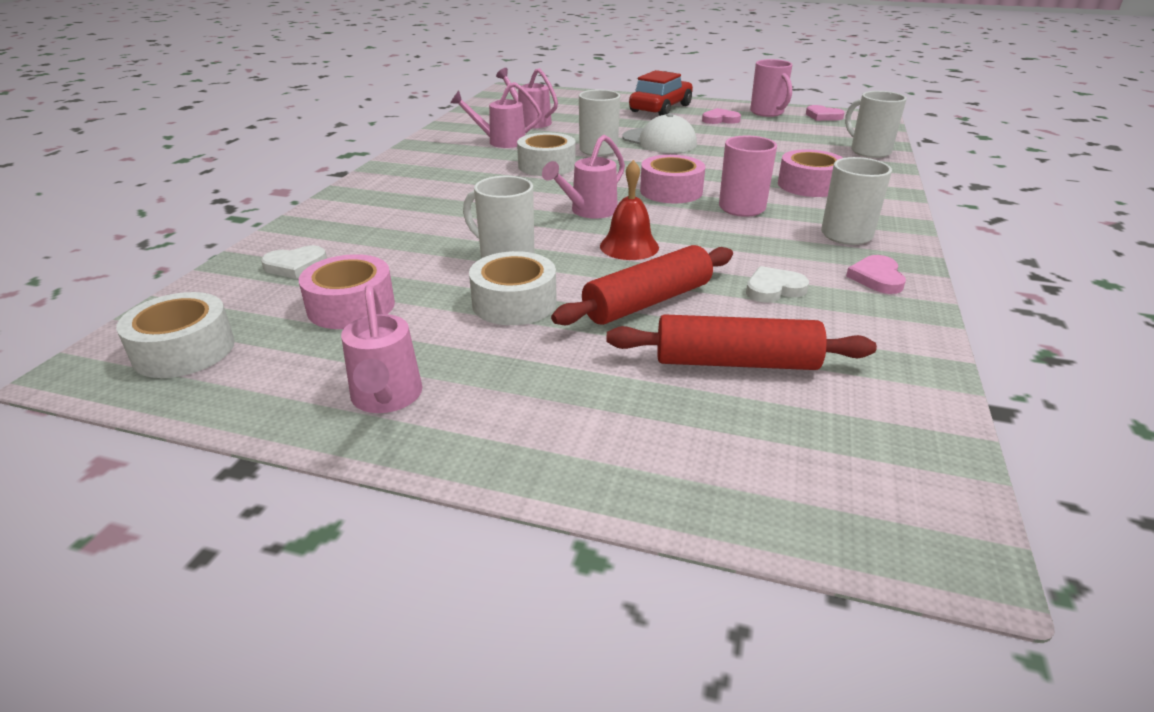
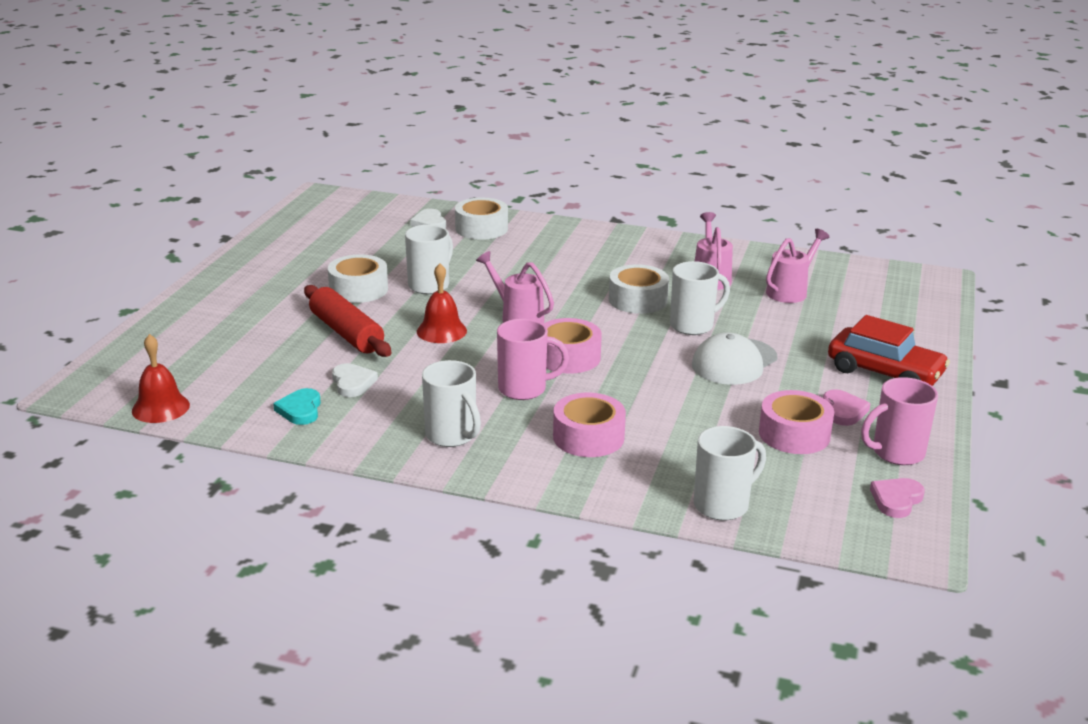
camera: 90 degrees right, 5 degrees down
white tape [116,292,235,378] -> white tape moved to [455,198,508,240]
pink tape [299,254,395,329] -> pink tape moved to [759,390,834,454]
pink watering can [341,284,422,413] -> none
red rolling pin [606,314,877,370] -> none
pink heart [846,255,906,294] -> none
none -> red bell [132,334,190,423]
none -> turquoise heart [273,388,321,425]

